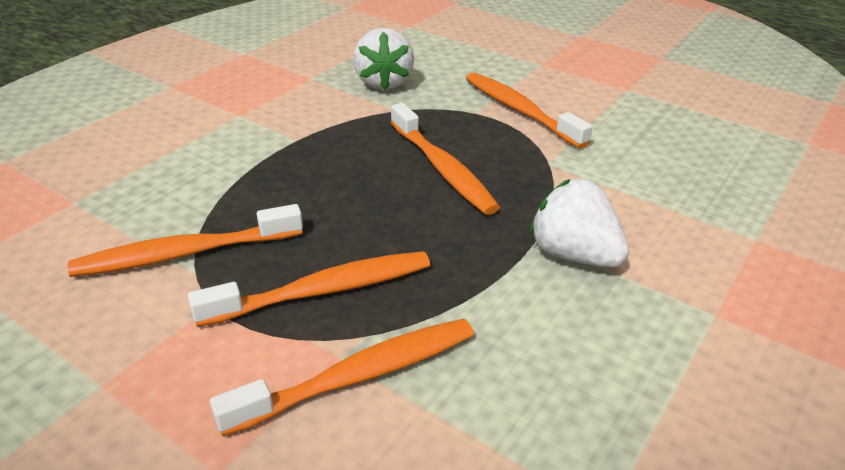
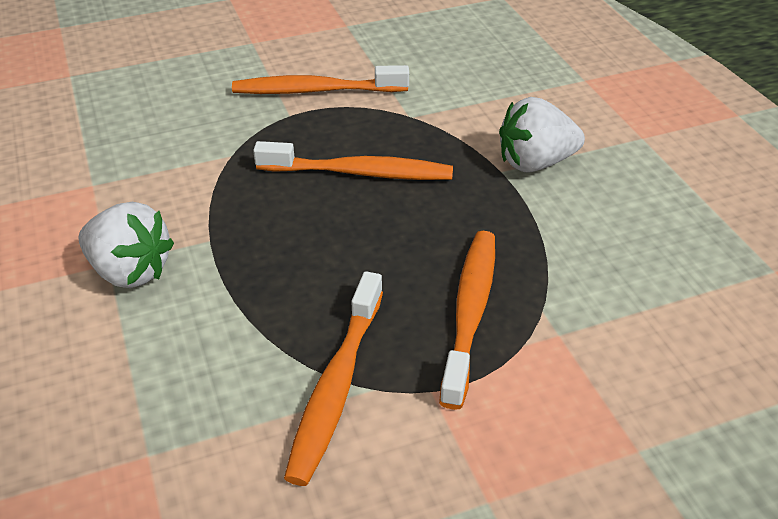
camera: 55 degrees left, 5 degrees up
orange toothbrush [210,319,474,437] -> none
white strawberry [353,28,414,90] -> white strawberry moved to [79,202,174,288]

